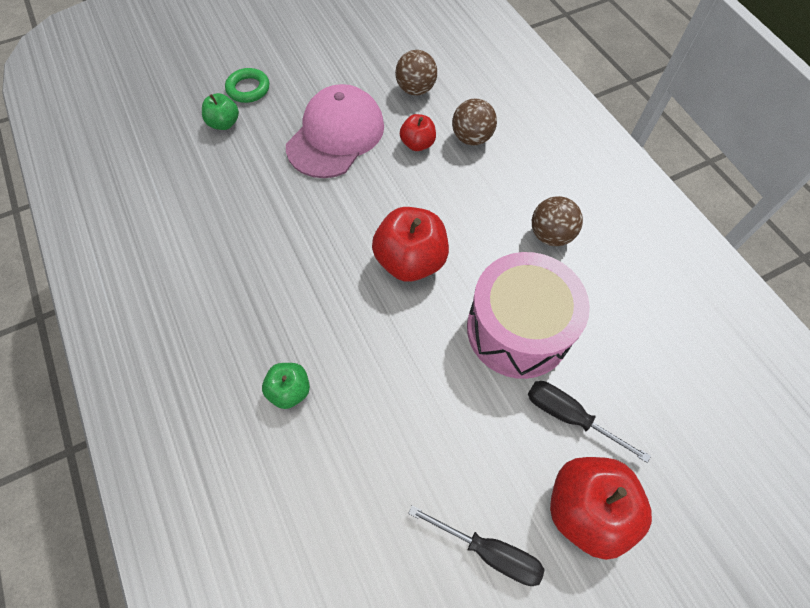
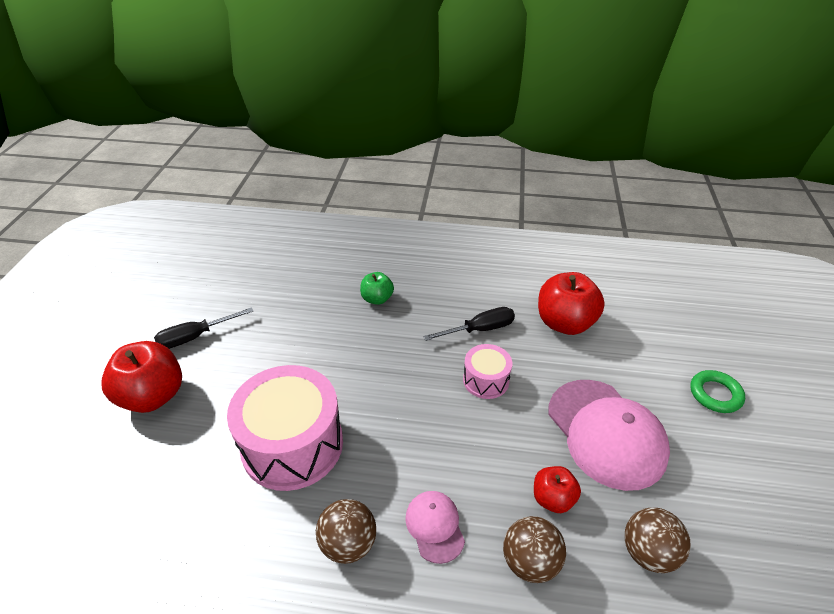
camera: 125 degrees right, 20 degrees down
green apple [202,93,239,130] -> none
red apple [372,207,449,282] -> red apple moved to [538,272,605,335]
black screwdriver [528,381,651,463] -> black screwdriver moved to [423,307,515,341]
none -> pink cap [405,491,465,564]
none -> pink drum [463,344,512,399]

